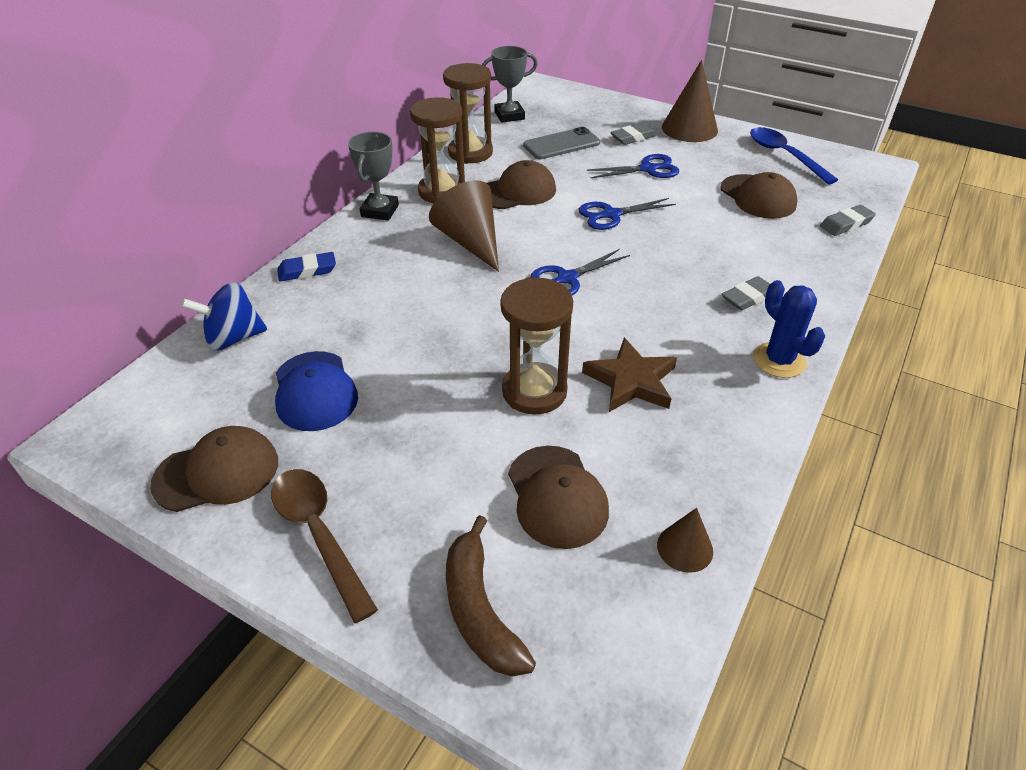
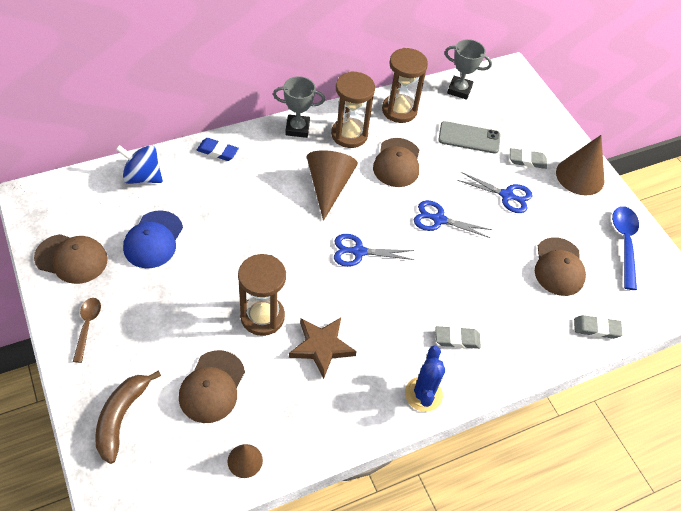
camera: 30 degrees right, 10 degrees up
brown spoon [271,469,378,623] -> brown spoon [73,298,101,363], size x0.64
grey trophy [348,132,399,221] -> grey trophy turned 45 degrees clockwise [273,76,325,138]
brown cap [487,160,556,209] -> brown cap turned 90 degrees clockwise [373,138,419,187]

